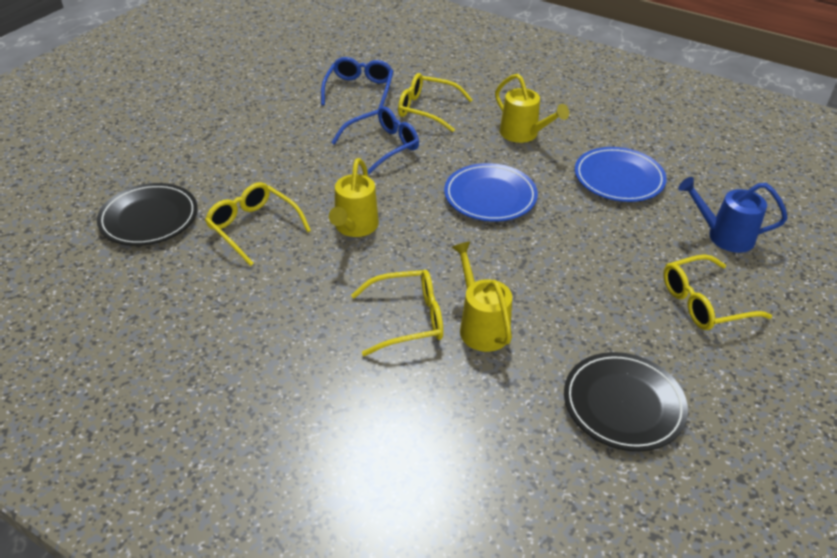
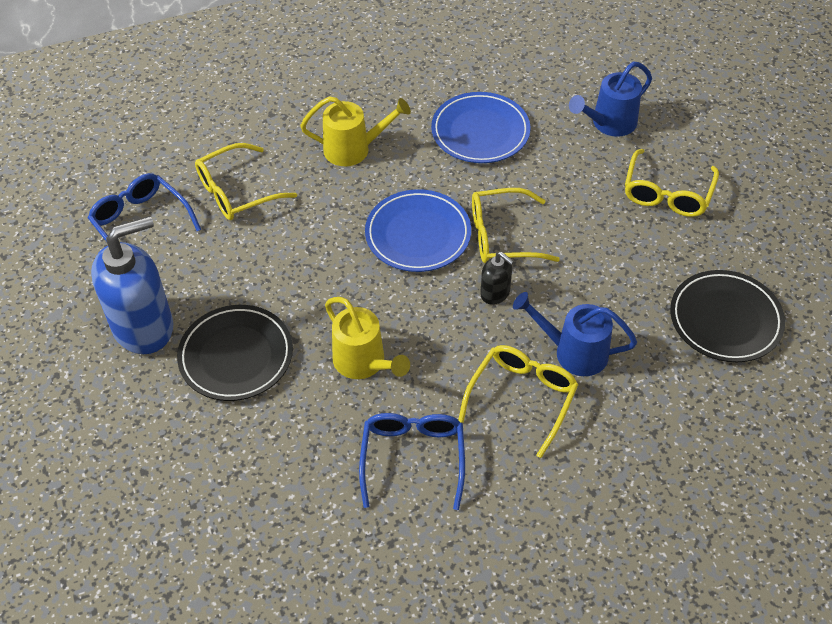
camera: 50 degrees left, 10 degrees up
black plate [97,183,198,246] -> black plate moved to [177,305,293,401]
yellow glasses [205,182,311,266] -> yellow glasses moved to [472,188,560,263]
blue glasses [331,107,419,175] -> blue glasses moved to [359,413,465,510]
yellow watering can [452,241,512,352] -> blue watering can [513,292,637,376]
none -> blue soap dispenser [91,216,173,354]
none -> black soap dispenser [480,252,514,305]

